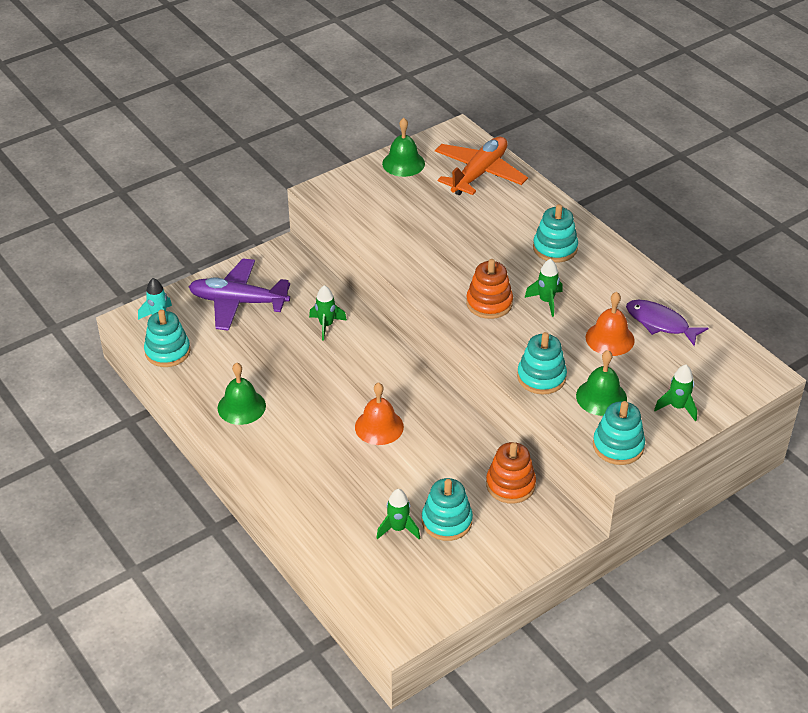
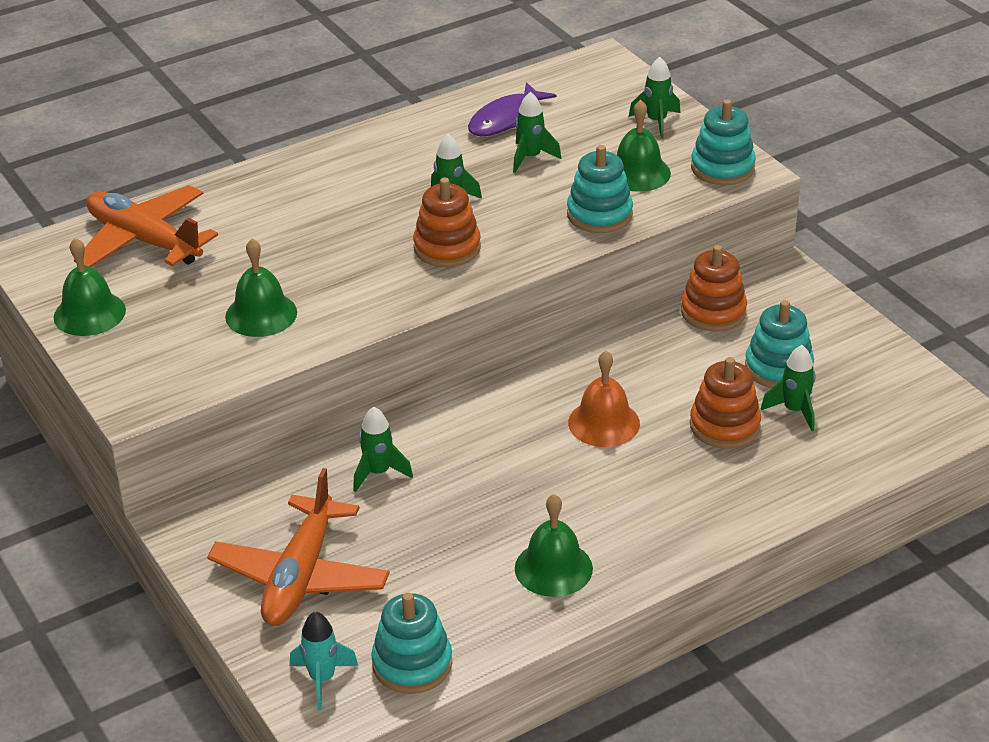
camera: 85 degrees left, 5 degrees down
purple plane [189,258,290,331] -> orange plane [207,468,390,626]
turquoise stacking toy [533,204,578,262] -> none
orange bell [586,292,635,356] -> green rocket [513,92,561,173]
none -> green bell [225,238,297,337]
none -> orange stacking toy [690,357,761,449]

